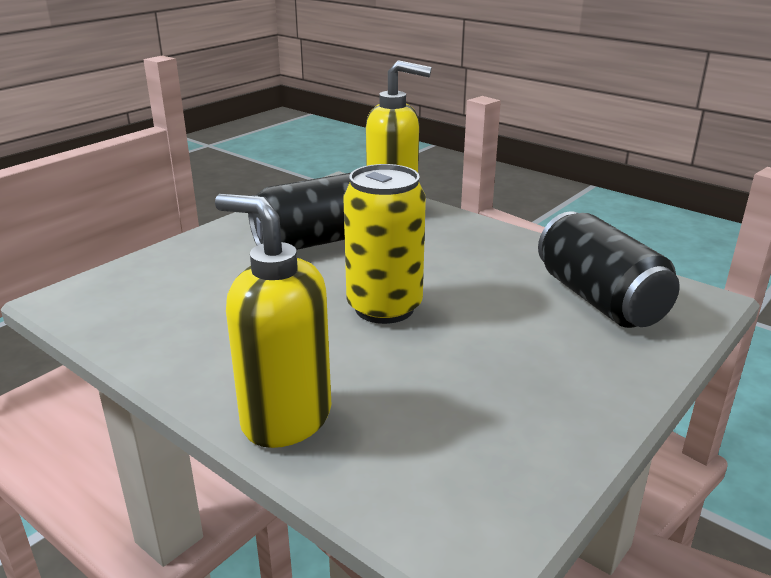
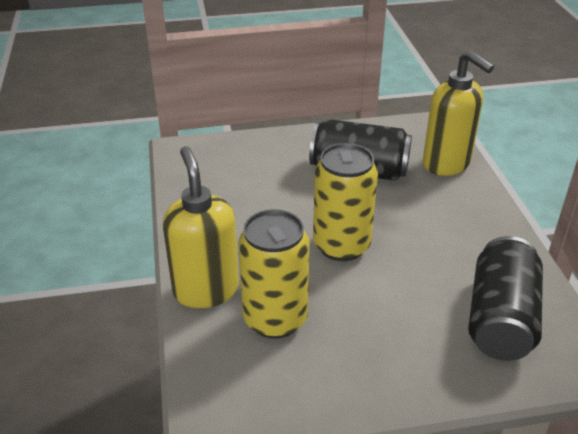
camera: 40 degrees right, 10 degrees up
none -> yellow can [238,209,310,339]

